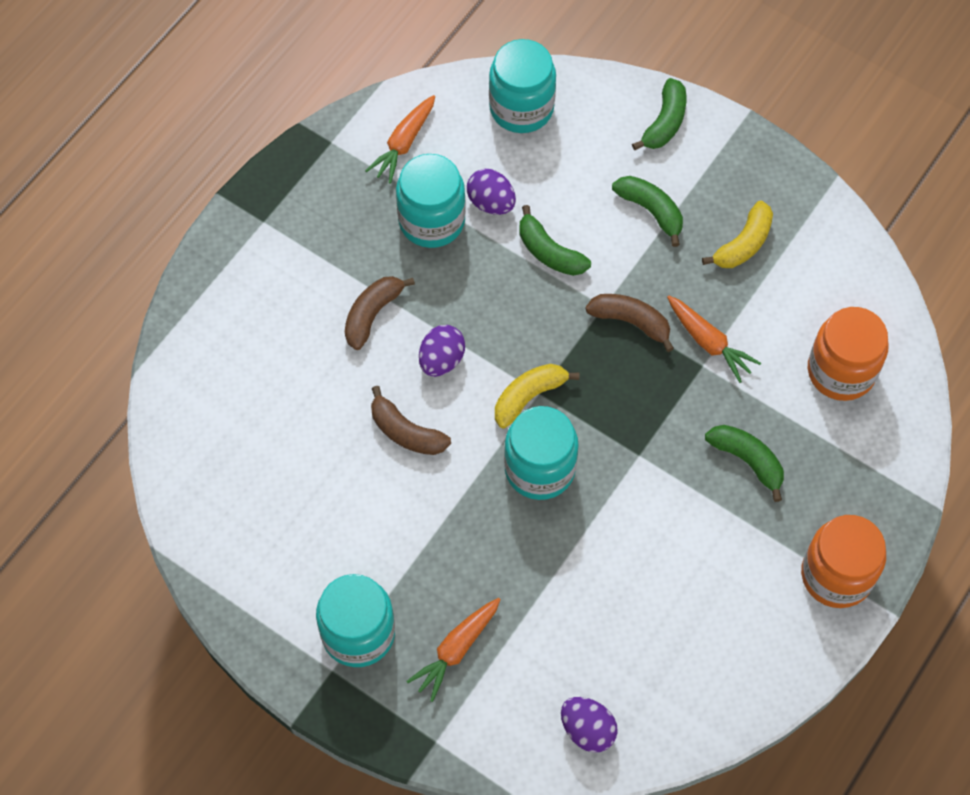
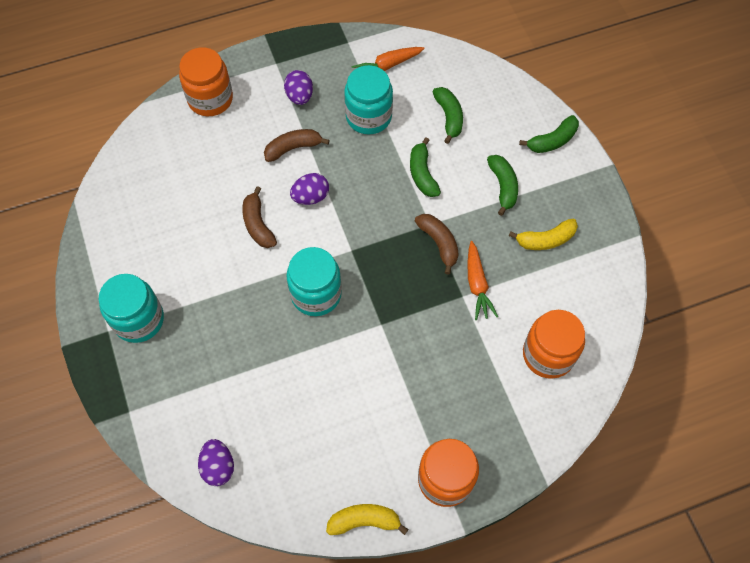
camera: 35 degrees right, 0 degrees up
orange carrot [407,598,501,702] -> none
purple egg [467,169,516,215] -> purple egg moved to [284,70,313,105]
turquoise jar [489,39,556,133] -> none
yellow banana [495,364,579,428] -> yellow banana moved to [326,504,408,535]
green banana [705,425,784,502] -> green banana moved to [433,87,463,144]
none -> orange jar [179,47,233,116]

